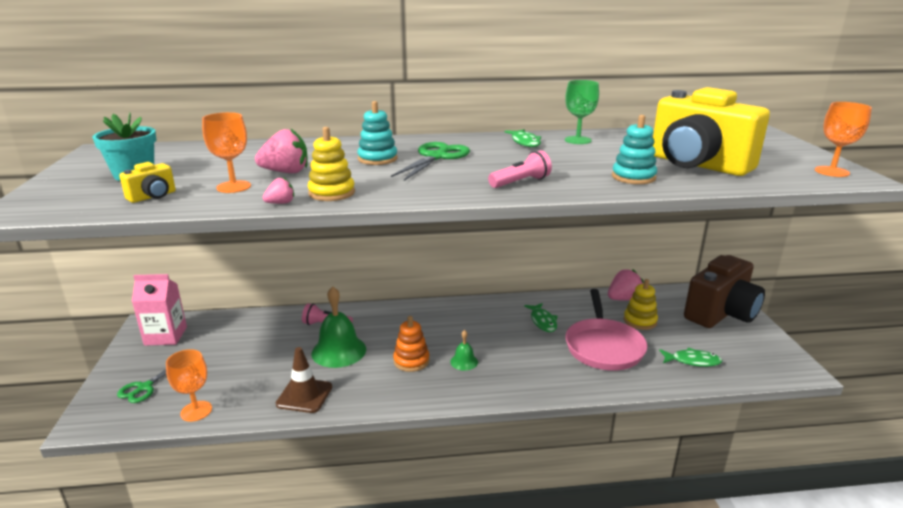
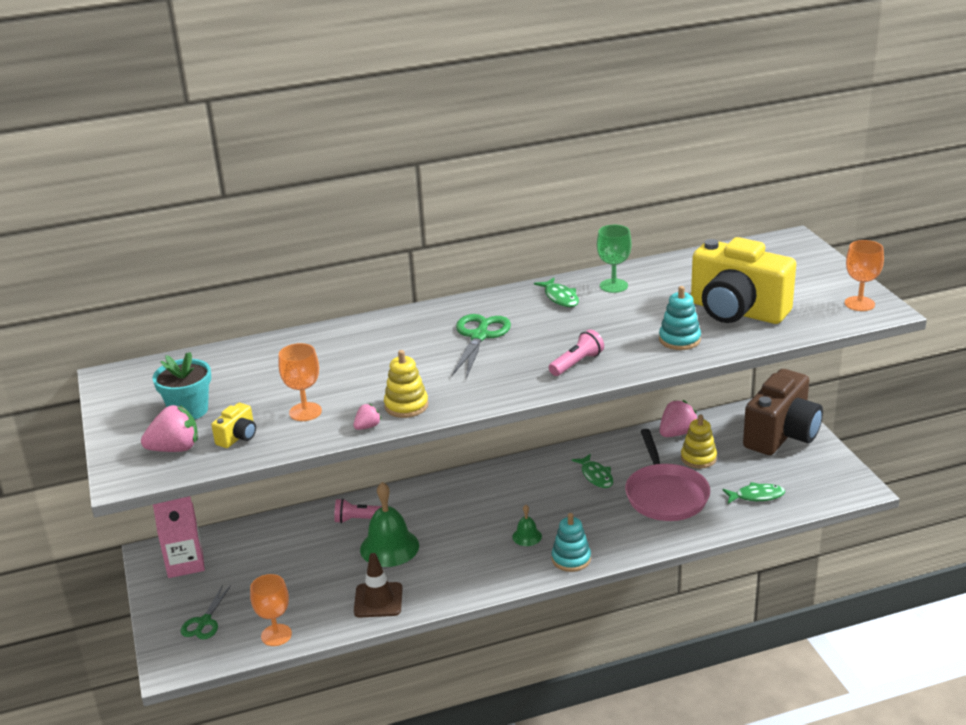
camera: 10 degrees left, 5 degrees up
pink strawberry [255,128,308,173] -> pink strawberry moved to [141,405,198,452]
turquoise stacking toy [357,101,397,165] -> turquoise stacking toy moved to [552,513,591,572]
orange stacking toy [393,316,430,372] -> none

